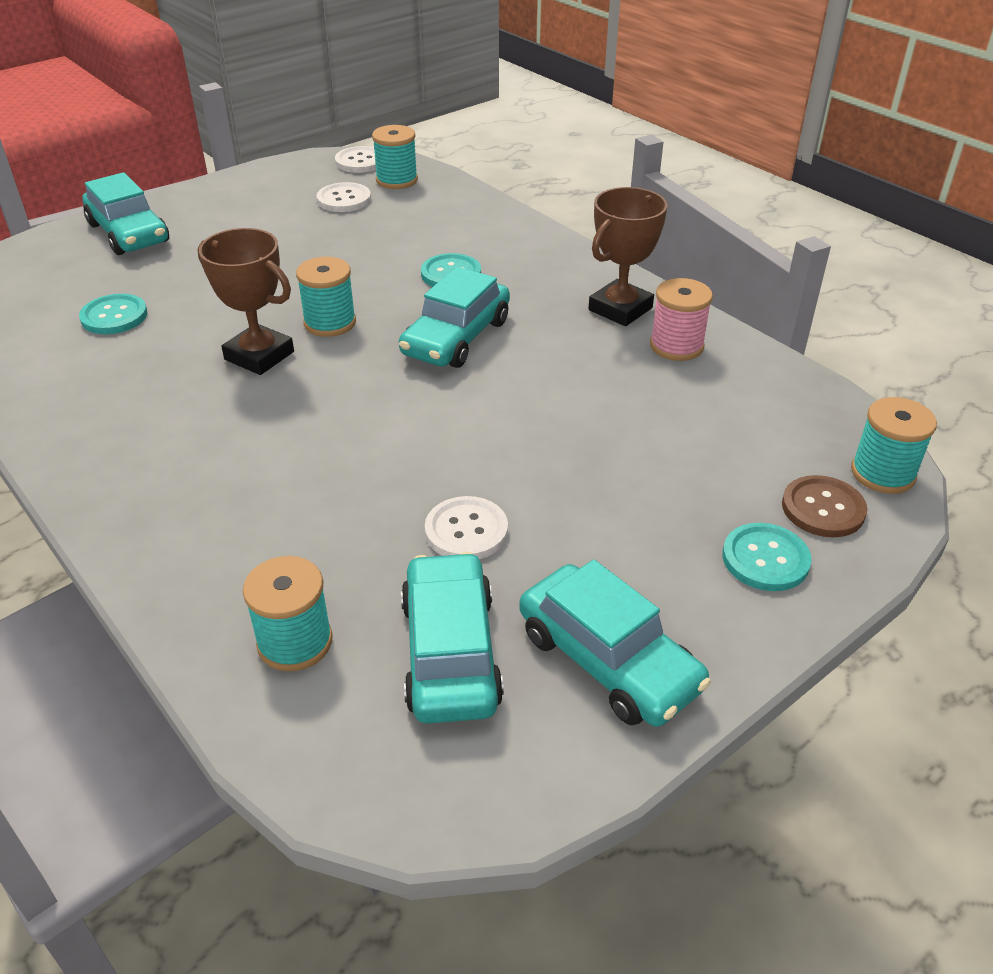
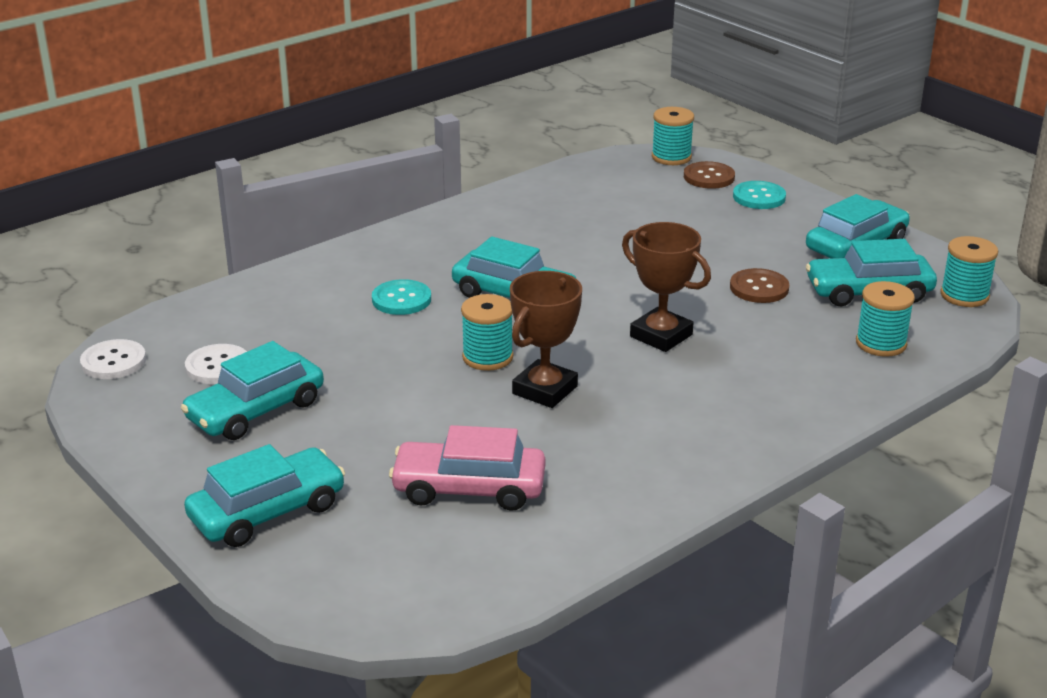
camera: 90 degrees left, 10 degrees down
turquoise button [79,294,147,334] -> pink car [389,425,546,511]
turquoise spool [372,125,418,189] -> turquoise spool moved to [940,236,998,307]
white button [425,496,508,559] -> brown button [730,268,789,303]
brown trophy [589,187,668,326] -> brown trophy moved to [622,222,711,352]
pink spool [650,278,713,361] -> none
none -> turquoise car [181,341,324,440]

